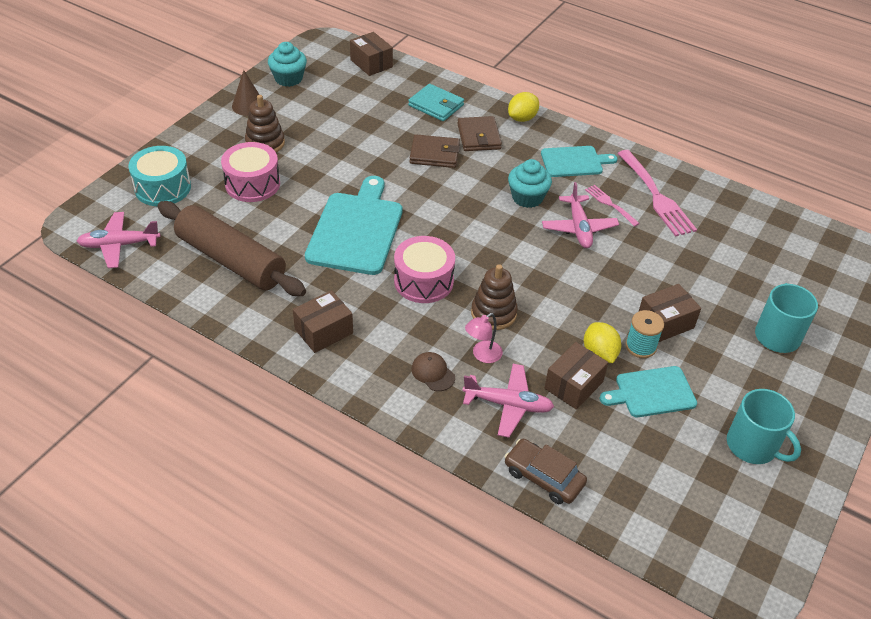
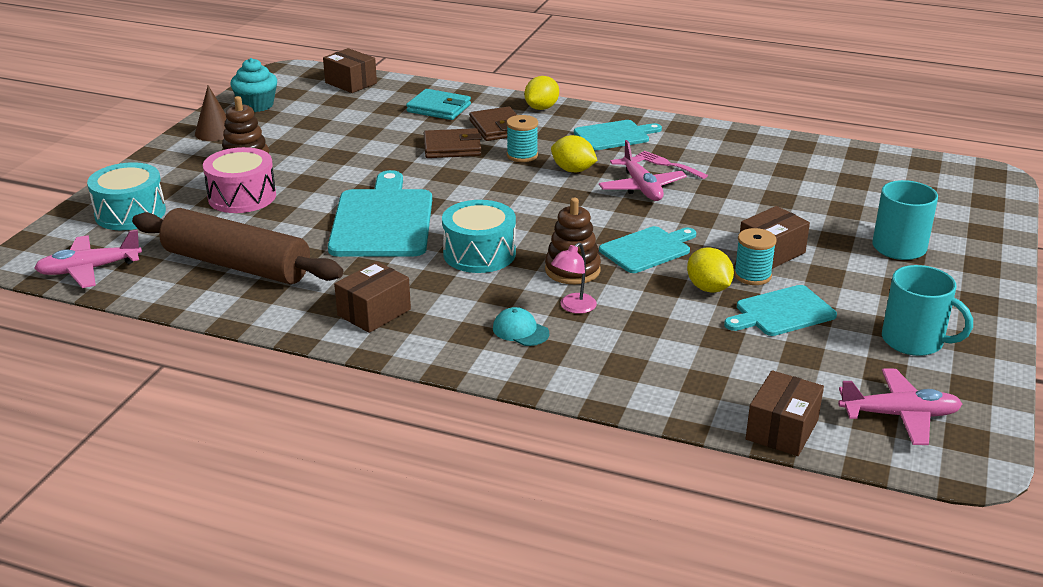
camera: 10 degrees left, 15 degrees down
pink drum [394,236,455,303] -> turquoise drum [442,200,516,273]
brown cap [411,352,455,391] -> turquoise cap [493,307,549,346]
pink plane [463,364,554,438] -> pink plane moved to [838,369,962,445]
brown car [505,439,587,504] -> none
turquoise cupcake [508,159,552,208] -> yellow lemon [551,135,598,172]
brown box [545,342,608,410] -> brown box moved to [746,370,824,456]
pink fork [617,150,697,237] -> none
none -> turquoise spool [506,115,538,162]
none -> turquoise cutting board [599,226,696,273]

